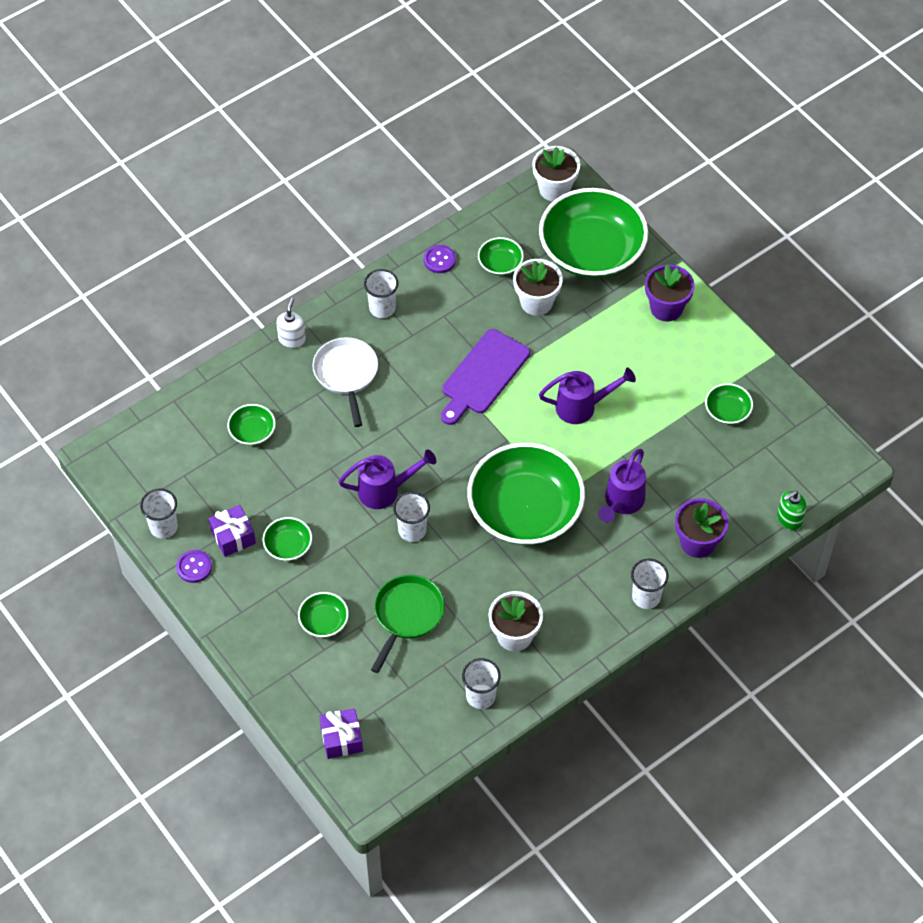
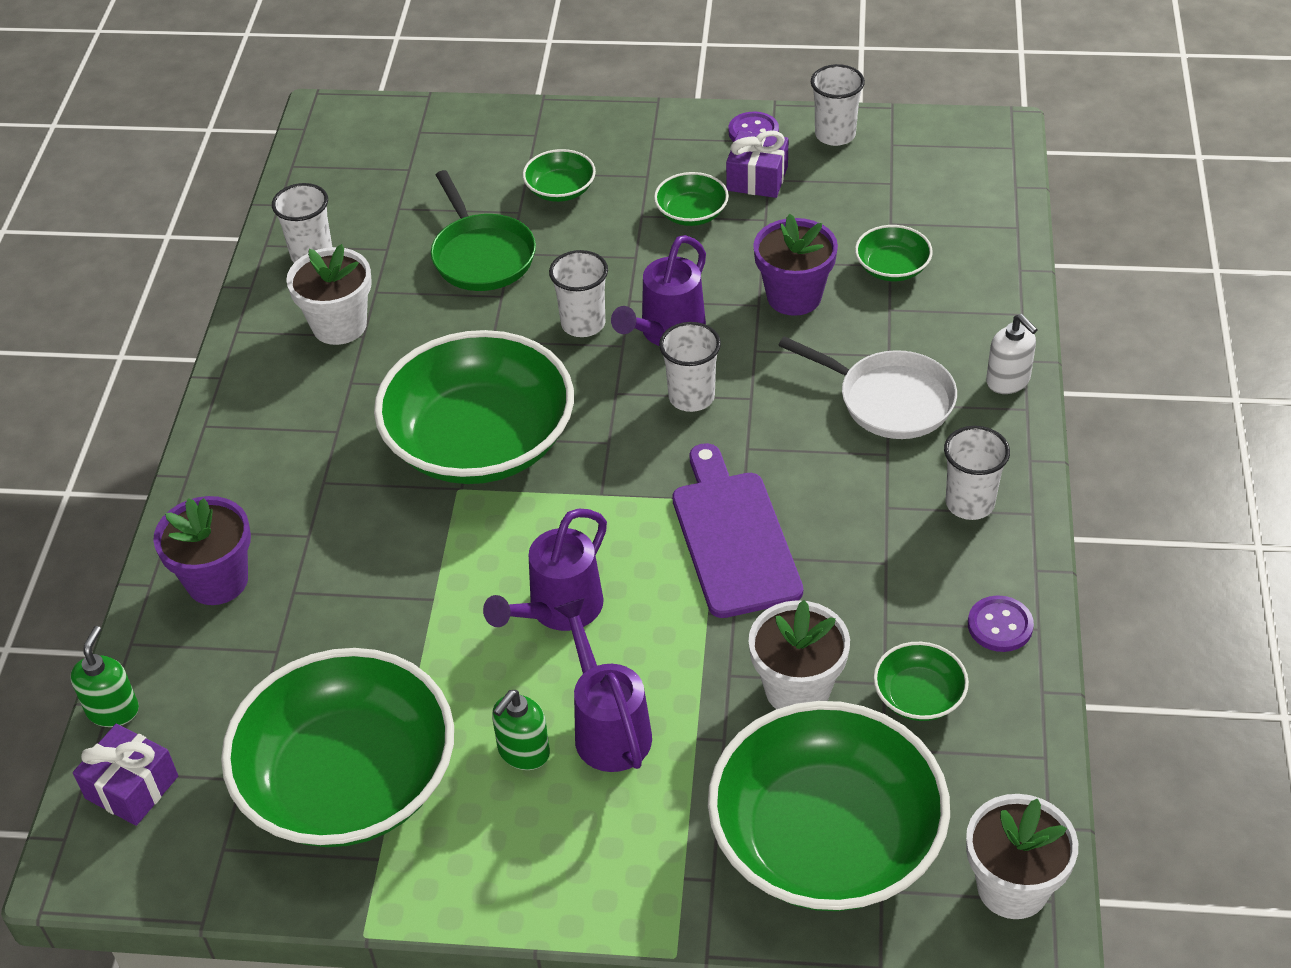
camera: 135 degrees right, 10 degrees down
purple gift [319,708,363,759] -> purple gift moved to [73,724,178,826]
purple watering can [598,449,646,522] -> purple watering can moved to [554,598,652,772]
white cup [631,559,669,609] -> white cup moved to [659,322,721,412]
purple flower pot [645,264,695,322] -> purple flower pot moved to [753,214,838,316]
green bowl [705,383,753,424] -> green bowl [221,648,454,847], size x2.38
none -> green soap dispenser [492,690,550,770]

